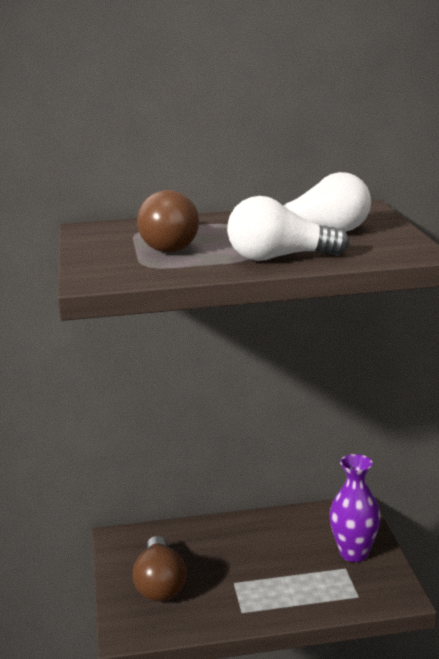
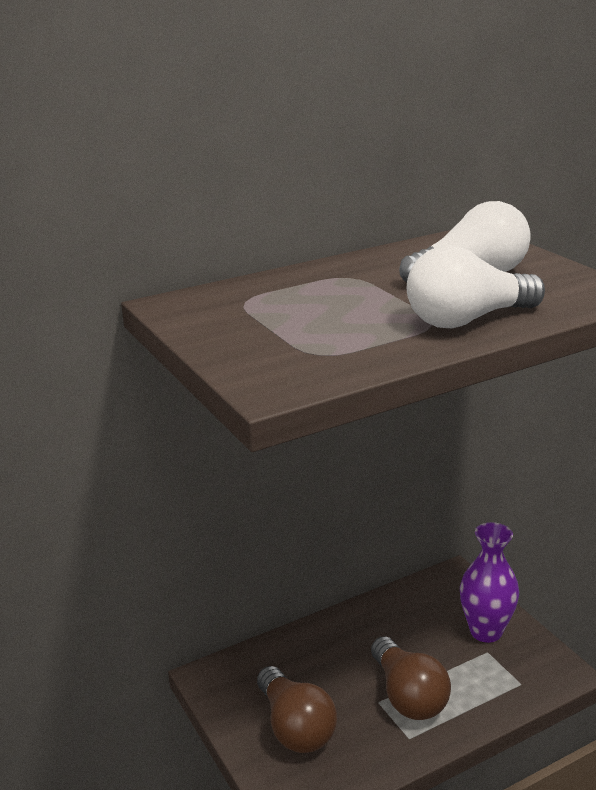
camera: 20 degrees left, 5 degrees up
brown light bulb [137,190,199,253] -> brown light bulb moved to [371,636,451,720]

